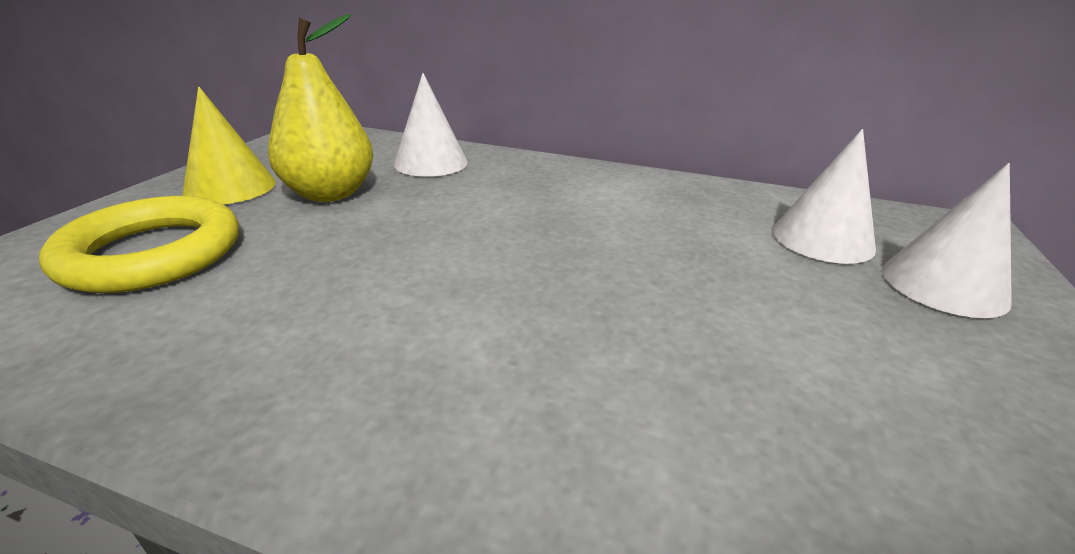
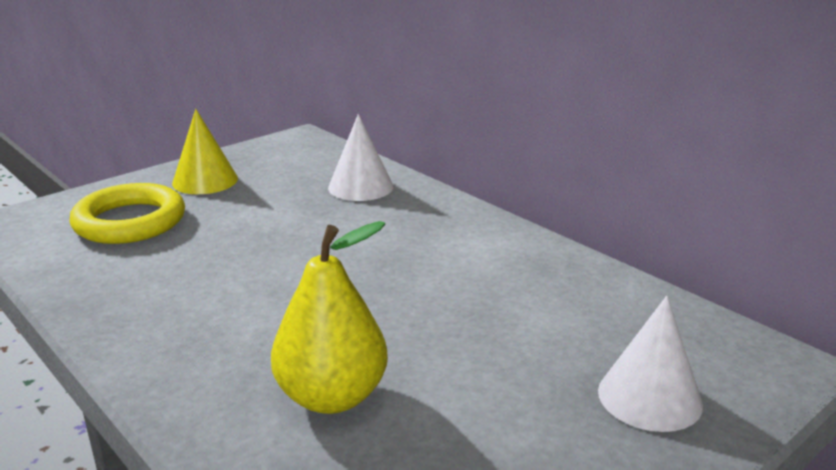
camera: 30 degrees right, 5 degrees down
yellow pear [268,14,373,202] -> yellow pear moved to [271,221,388,414]
white cone [772,129,876,264] -> none

